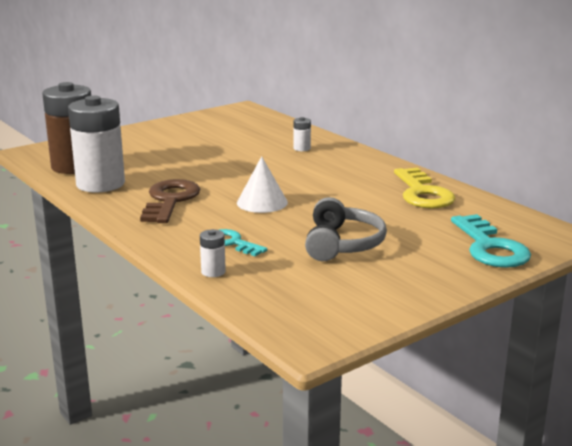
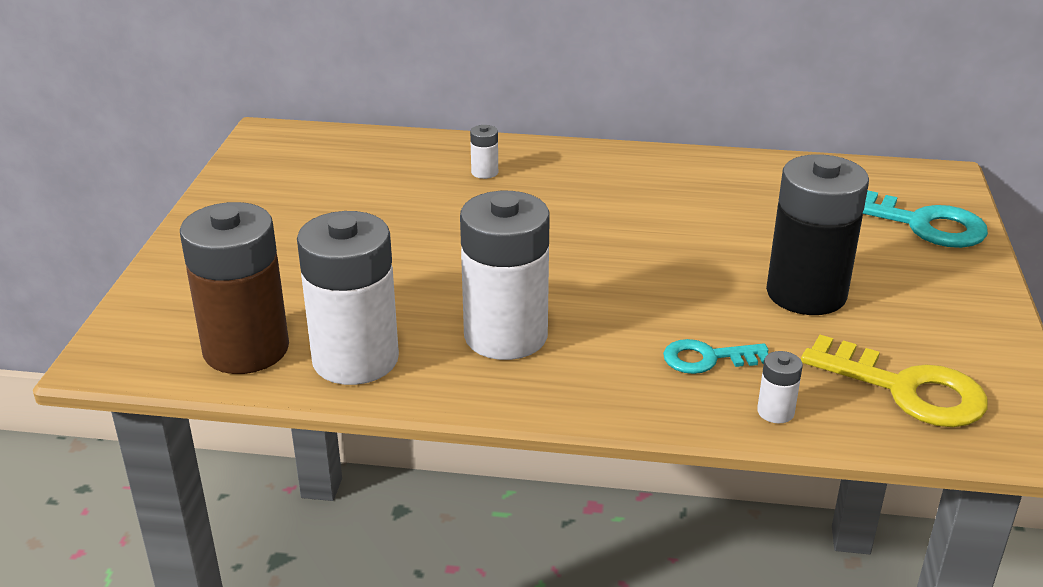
camera: 45 degrees left, 10 degrees up
brown key [140,179,200,223] -> white battery [460,191,550,360]
white cone [237,156,288,213] -> none
grey headphones [305,197,387,261] -> black battery [766,154,869,315]
yellow key [394,168,455,209] -> yellow key moved to [801,335,988,427]

